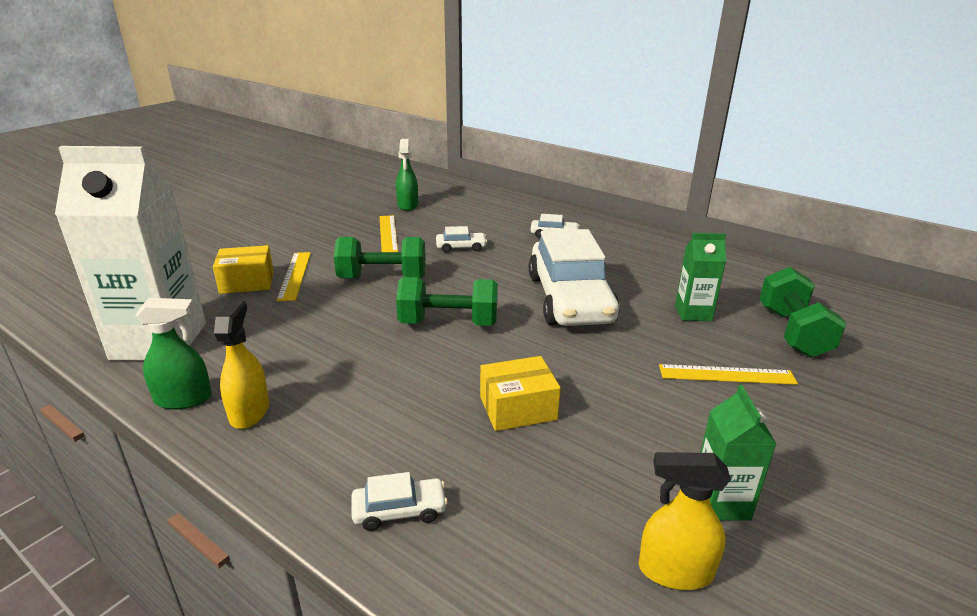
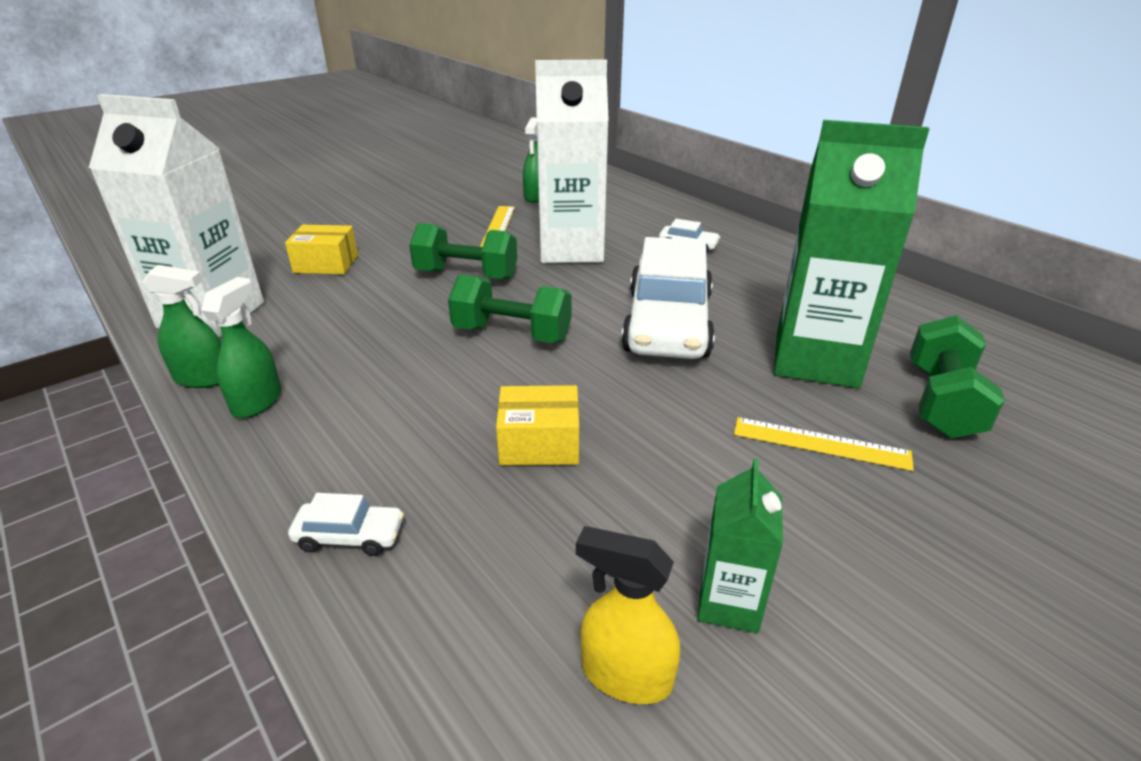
camera: 15 degrees right, 5 degrees up
yellow spray bottle [214,300,269,429] -> green spray bottle [201,277,281,418]
yellow ruler [276,252,311,301] -> none
white car [436,226,487,253] -> white carton [535,59,609,263]
green carton [675,233,726,321] -> green carton [774,120,929,388], size x2.08

